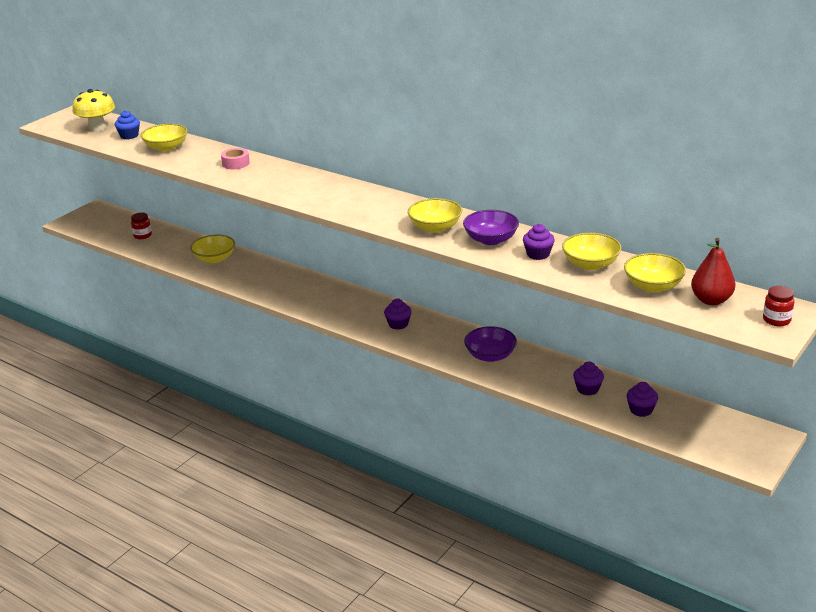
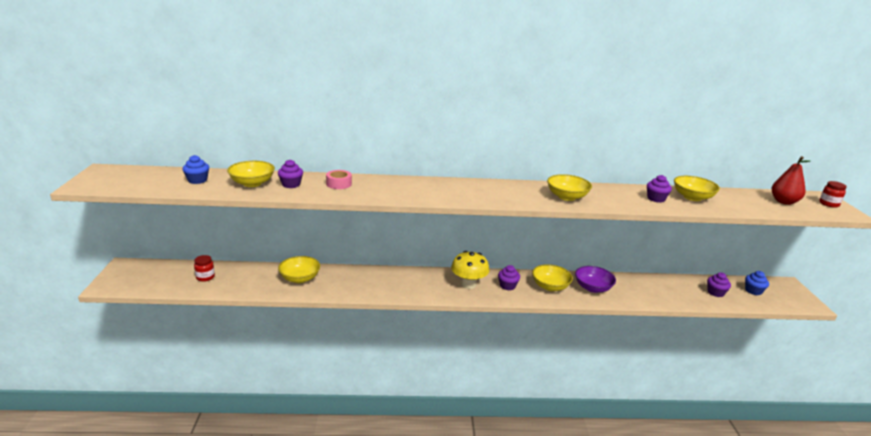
camera: 40 degrees left, 5 degrees down
yellow mushroom [72,89,115,132] -> yellow mushroom moved to [451,251,489,289]
purple bowl [463,210,519,245] -> none
purple cupcake [573,362,604,396] -> purple cupcake moved to [278,160,303,188]
yellow bowl [624,253,686,293] -> yellow bowl moved to [532,264,573,291]
none -> blue cupcake [745,271,769,295]

